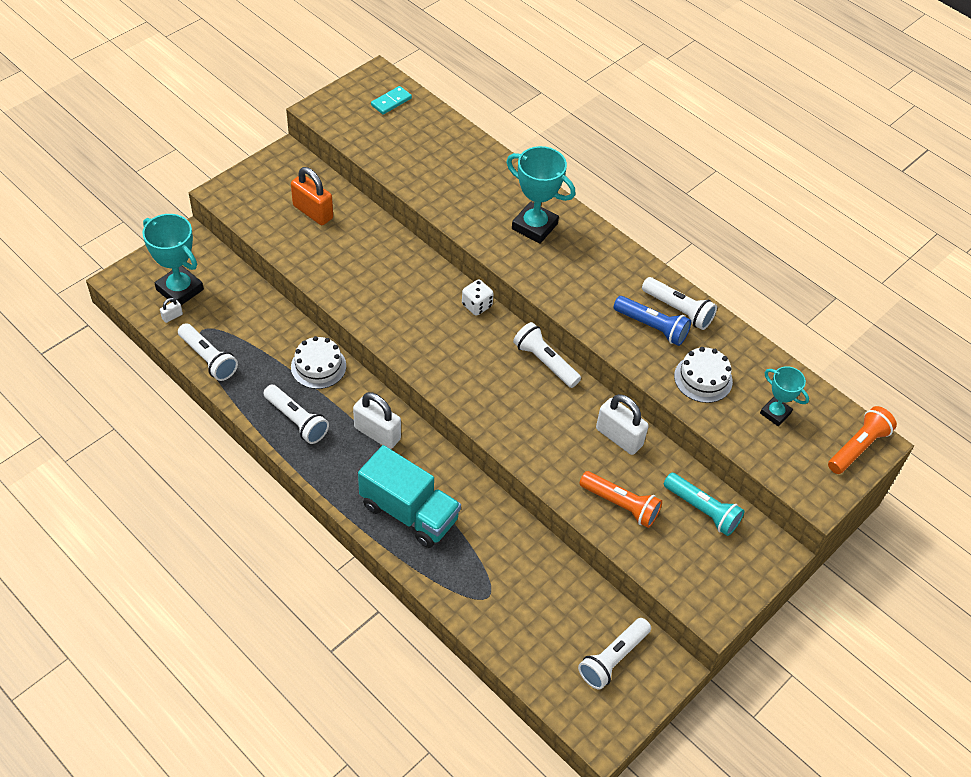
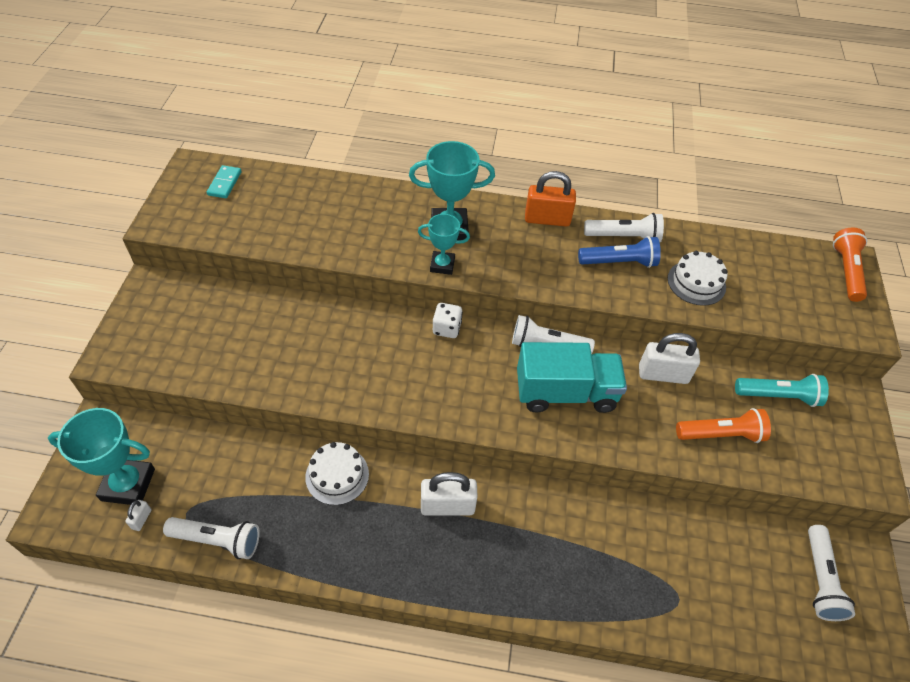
camera: 35 degrees left, 0 degrees up
white flashlight [263,385,329,444] -> none
orange padlock [291,167,333,225] -> orange padlock moved to [525,171,576,227]
turquoise truck [358,445,461,548] -> turquoise truck moved to [517,342,627,413]
turquoise trophy [760,366,809,426] -> turquoise trophy moved to [418,214,470,275]

